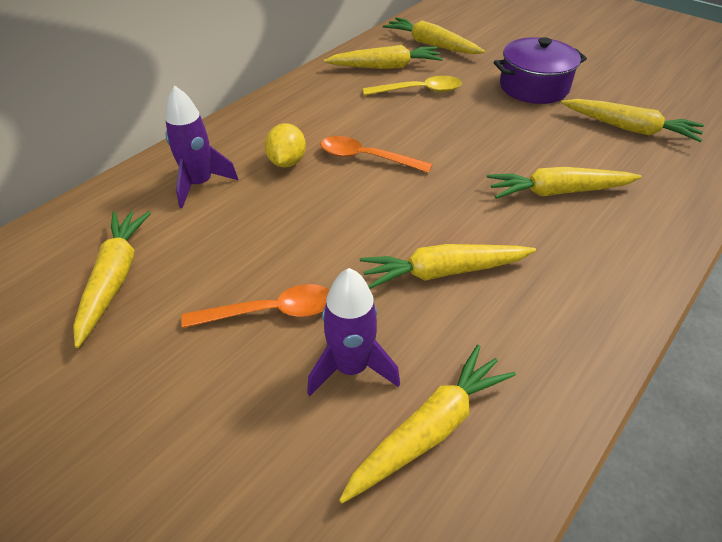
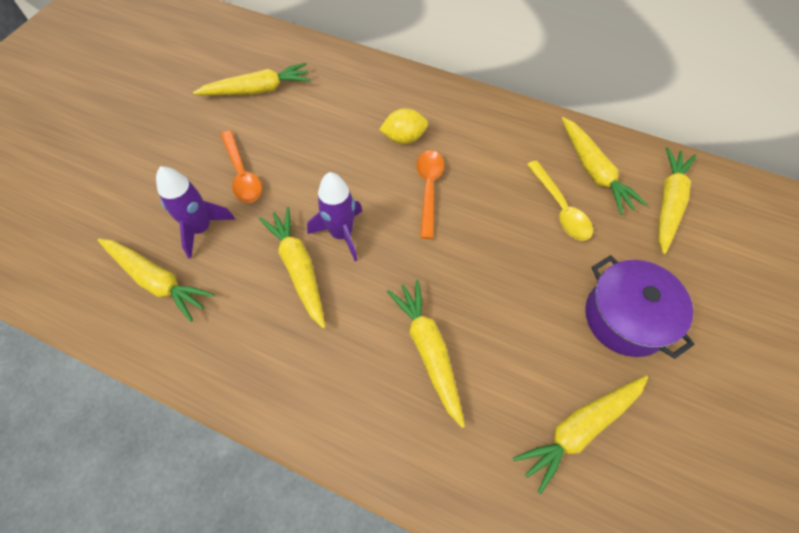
camera: 75 degrees right, 15 degrees up
purple rocket [165,85,238,208] -> purple rocket moved to [307,172,362,261]
yellow carrot [561,99,704,142] -> yellow carrot turned 45 degrees clockwise [513,375,648,494]

